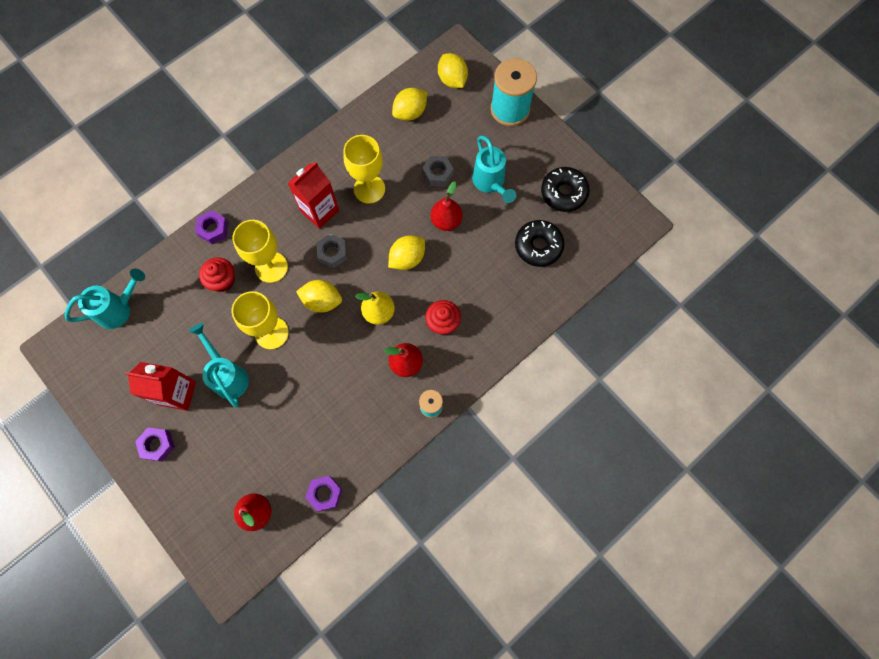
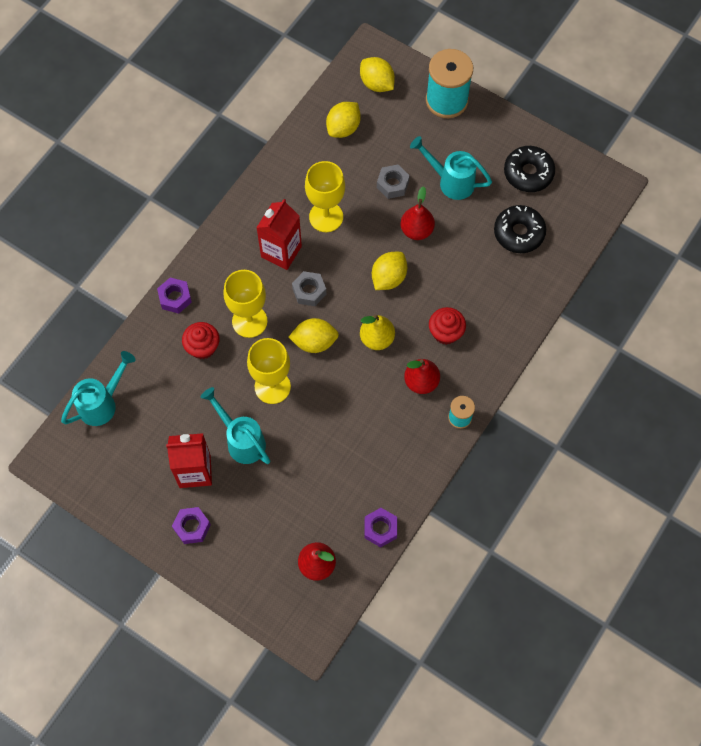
camera: 15 degrees left, 5 degrees down
turquoise watering can [472,136,516,203] -> turquoise watering can turned 150 degrees clockwise [410,136,492,200]

